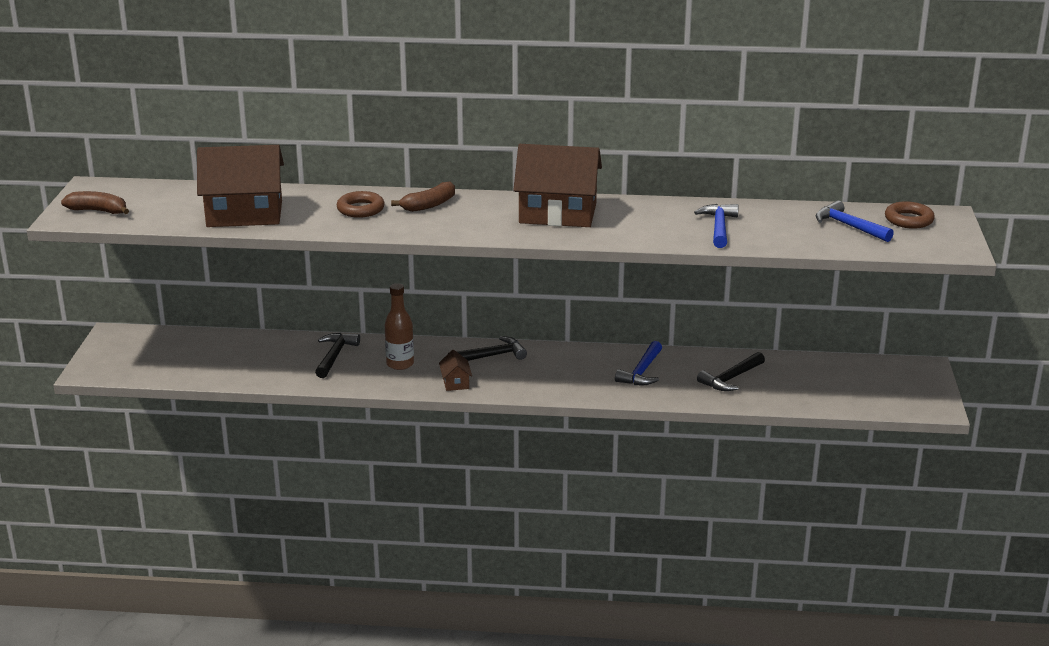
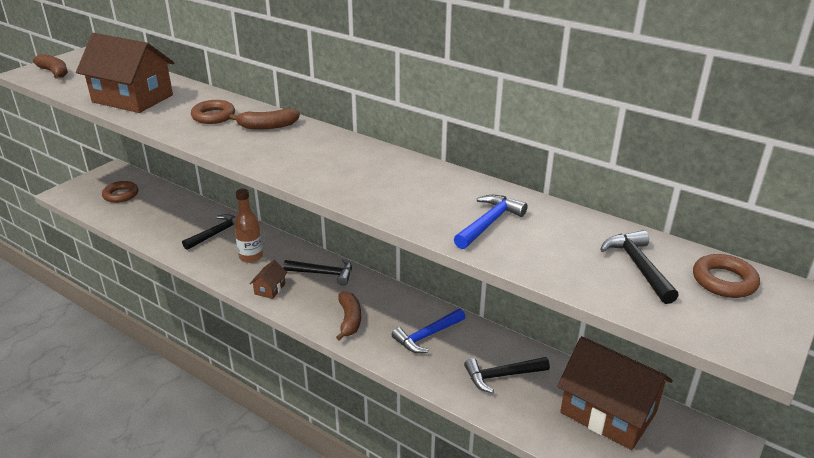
camera: 30 degrees right, 5 degrees up
brown house [513,144,602,227] -> brown house moved to [557,336,673,450]
blue hammer [816,200,894,242] -> black hammer [600,230,679,304]
none -> brown ring [102,181,138,203]
none -> brown banana [336,291,361,341]

